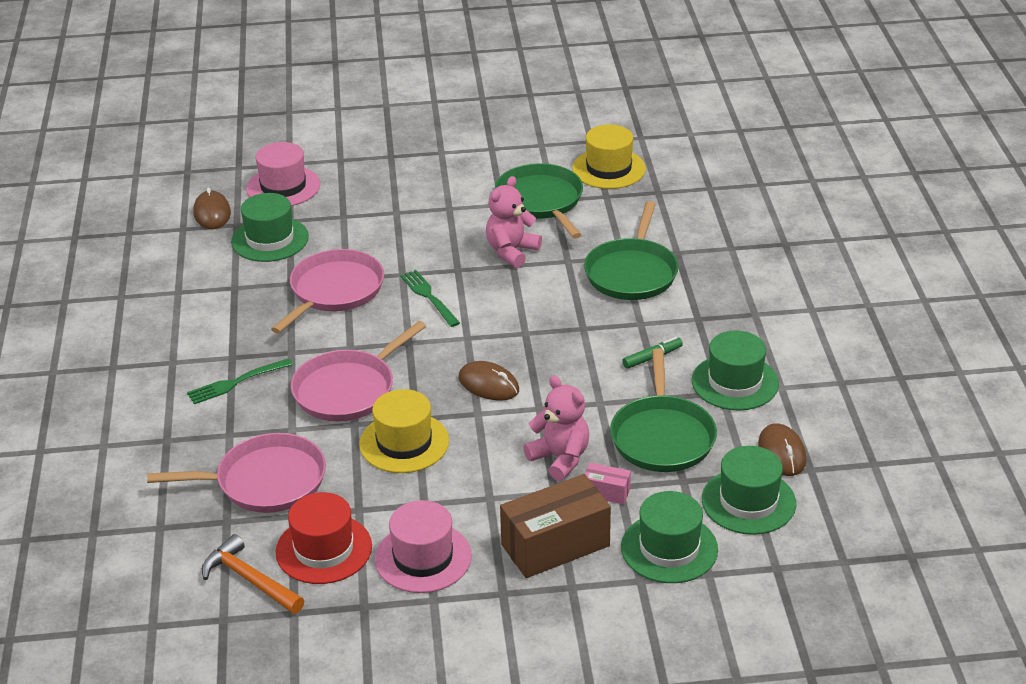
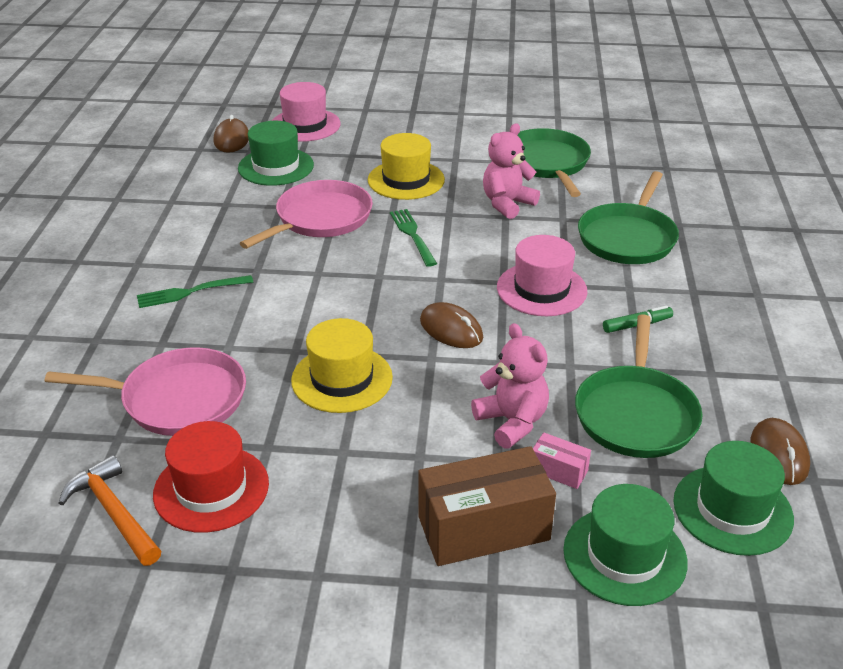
camera: 10 degrees right, 0 degrees up
pink pan [291,321,426,422] -> none
pink hat [375,500,472,593] -> pink hat moved to [497,235,587,316]
yellow hat [572,124,646,189] -> yellow hat moved to [368,133,445,200]
green hat [692,330,779,410] -> none

